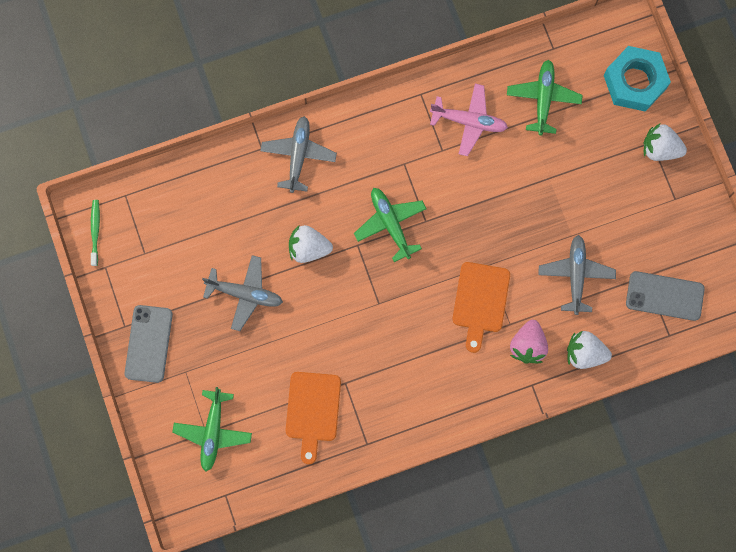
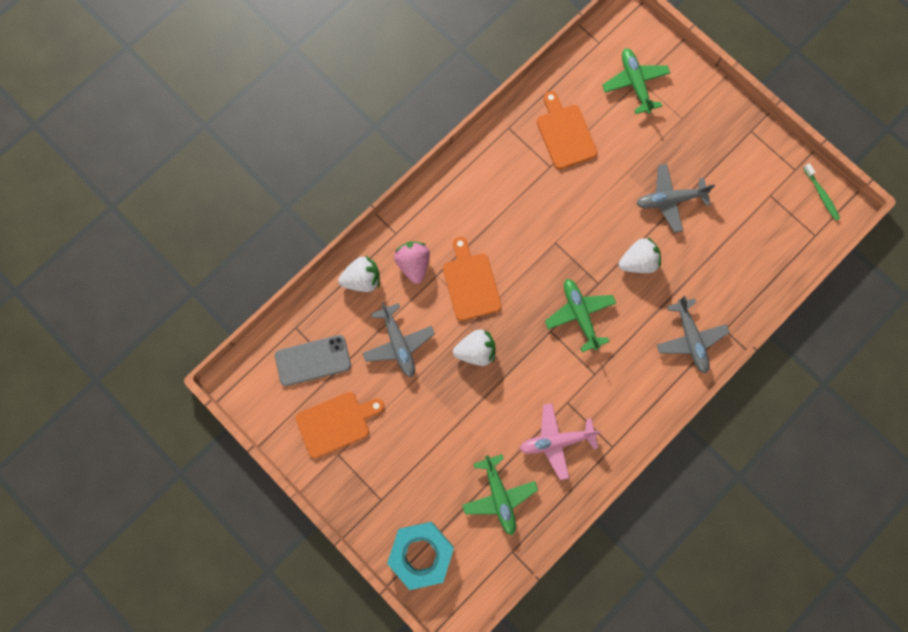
camera: 155 degrees right, 0 degrees up
grey phone [125,305,173,383] -> none
green plane [354,188,427,262] -> green plane turned 150 degrees counterclockwise [545,279,616,352]
white strawberry [644,123,687,161] -> white strawberry moved to [453,330,496,366]
none -> orange cutting board [296,392,384,458]

